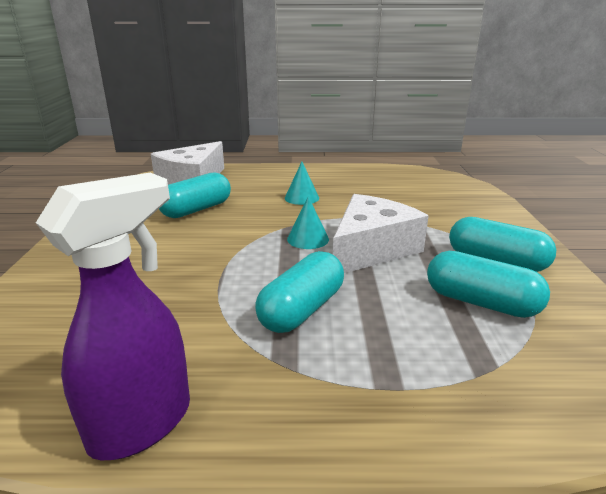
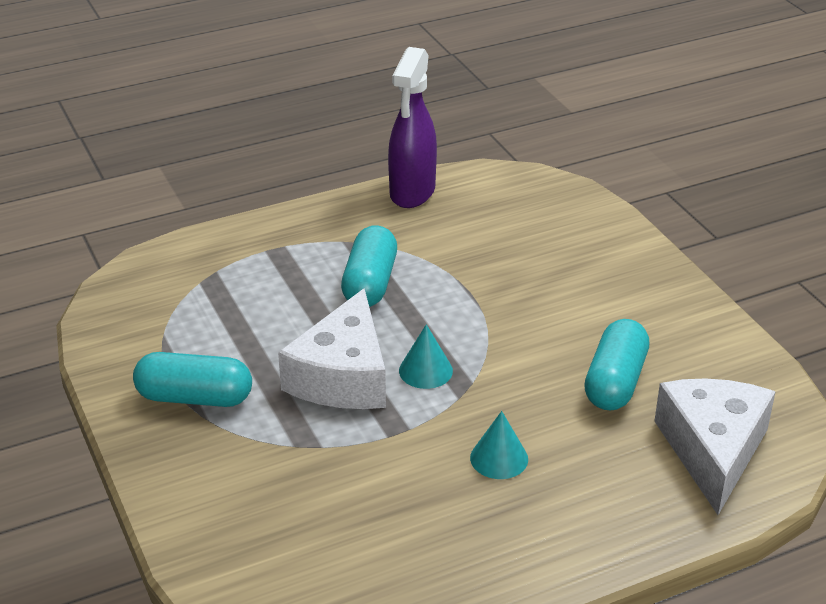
camera: 155 degrees right, 10 degrees up
turquoise capsule [427,251,550,318] -> none

